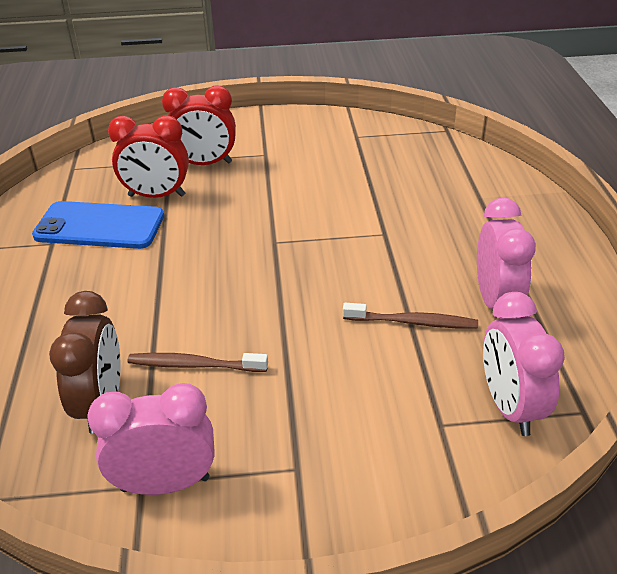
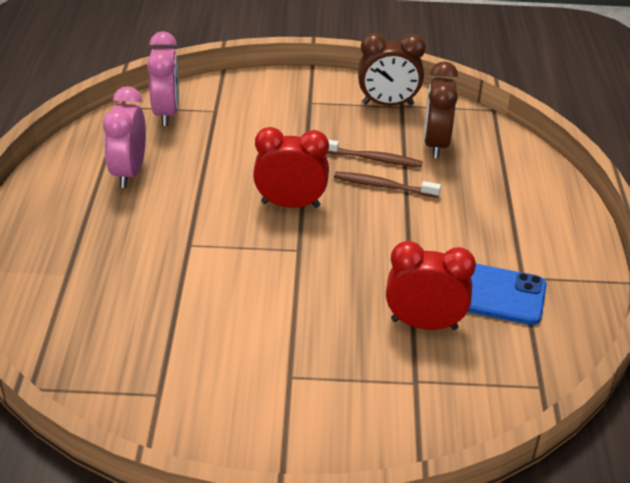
camera: 175 degrees left, 0 degrees up
pink clock [87,383,214,495] -> brown clock [358,33,426,106]
red clock [162,85,236,165] -> red clock moved to [253,127,329,208]
brown toothbrush [343,303,478,329] -> brown toothbrush moved to [334,172,441,198]

